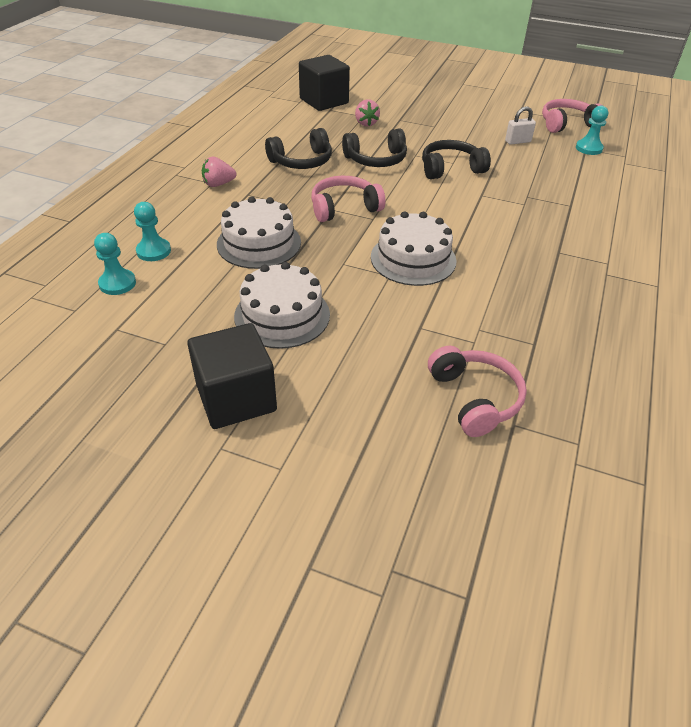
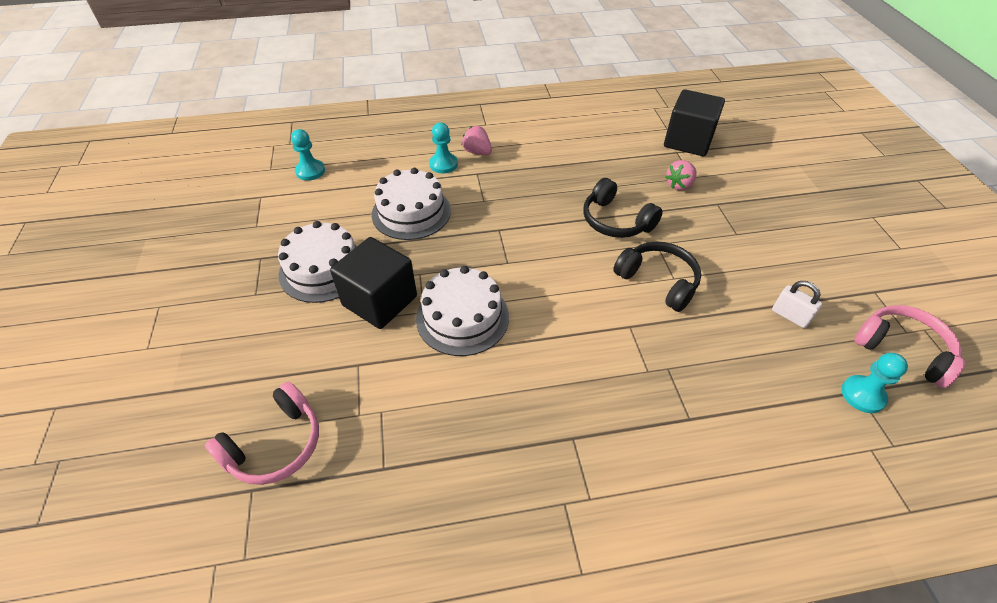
camera: 60 degrees right, 5 degrees up
turquoise pawn [134,202,171,261] -> turquoise pawn moved to [429,123,458,174]
black cube [187,323,277,429] -> black cube moved to [330,237,417,329]
black headphones [265,128,332,169] -> none
pink headphones [311,176,385,222] -> none

